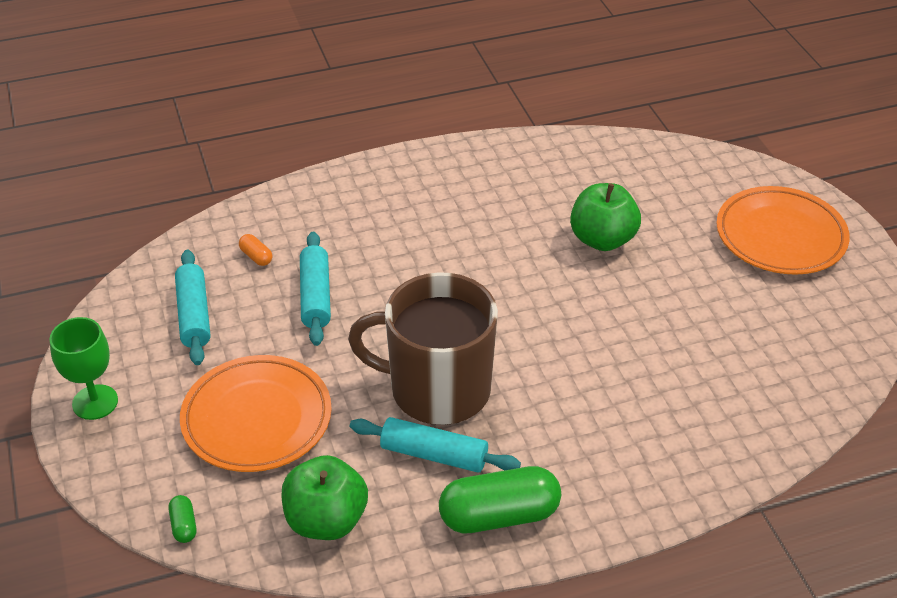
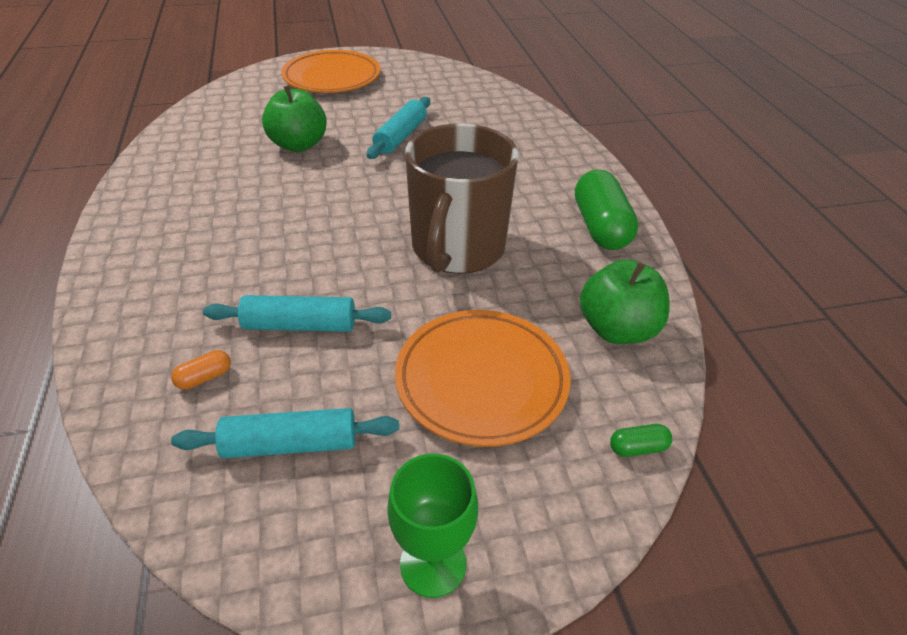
camera: 85 degrees left, 0 degrees up
turquoise rolling pin [350,417,521,473] -> turquoise rolling pin moved to [367,97,430,159]

